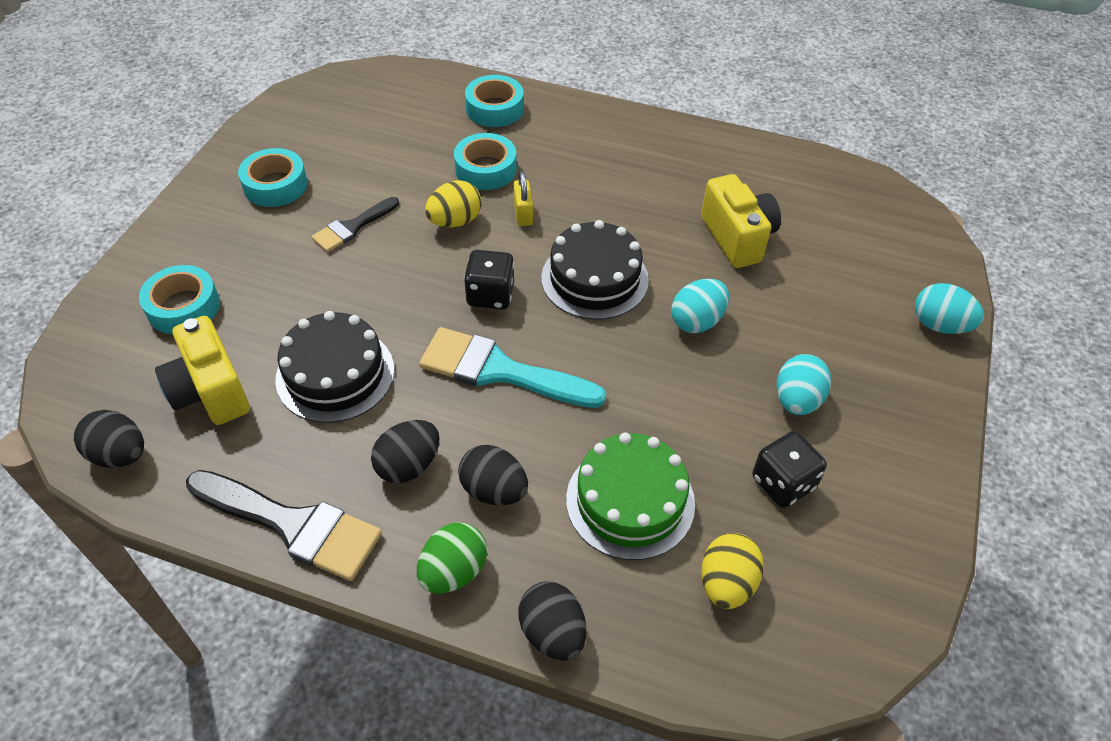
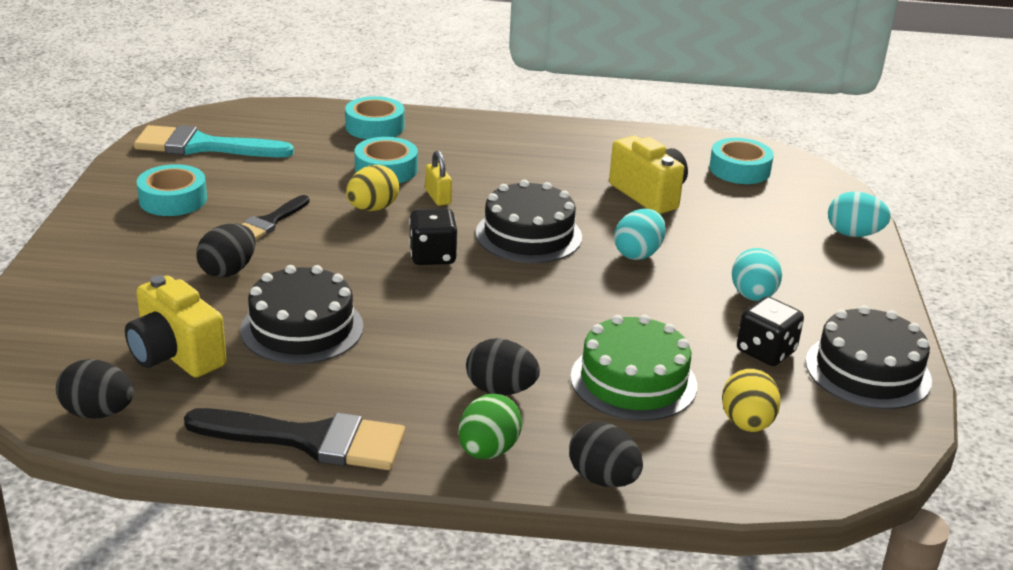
camera: 15 degrees left, 20 degrees down
turquoise tape [139,265,220,334] -> turquoise tape moved to [709,138,774,184]
black egg [371,420,440,483] -> black egg moved to [196,223,255,277]
turquoise brush [419,327,606,408] -> turquoise brush moved to [134,125,294,157]
none -> black cake [806,305,932,409]

